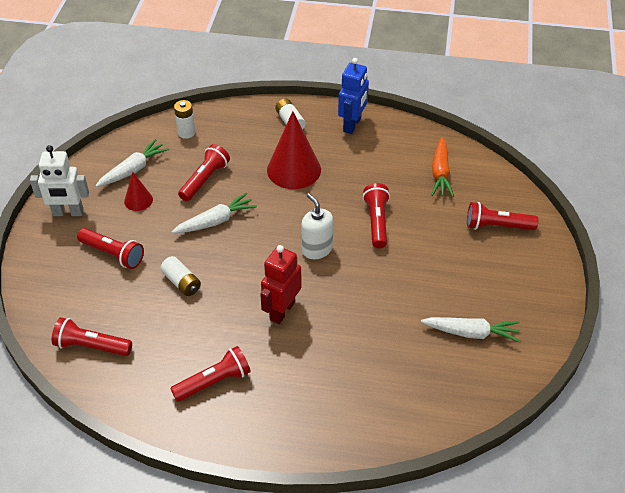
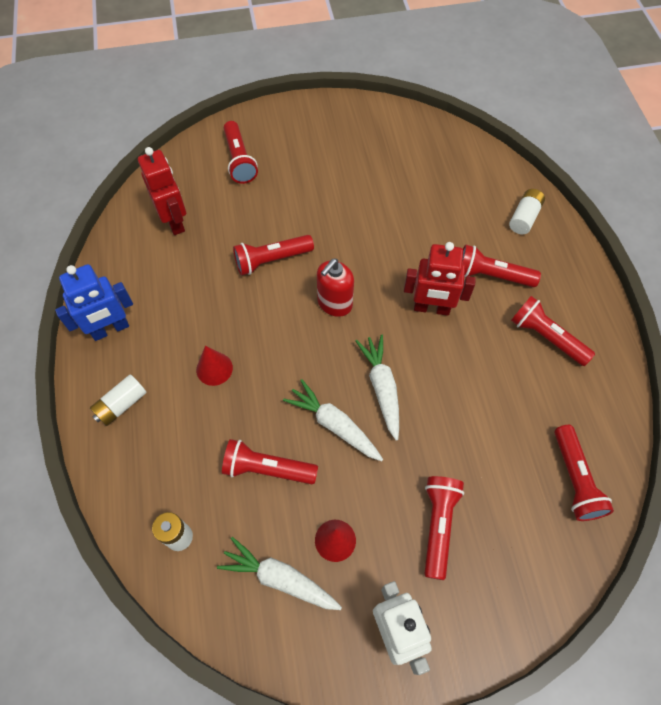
camera: 110 degrees left, 15 degrees up
white battery [160,256,201,296] -> white battery moved to [509,189,545,234]
red cone [267,111,321,189] -> red cone [196,346,233,386], size x0.51
white soap dispenser [301,193,333,259] -> red soap dispenser [317,259,354,317]
blue robot [338,58,369,134] -> blue robot turned 150 degrees clockwise [55,264,133,341]
white carrot [421,317,520,342] -> white carrot moved to [356,334,399,441]
orange carrot [431,137,454,197] -> red robot [138,147,186,235]
none -> red flashlight [462,245,541,287]

